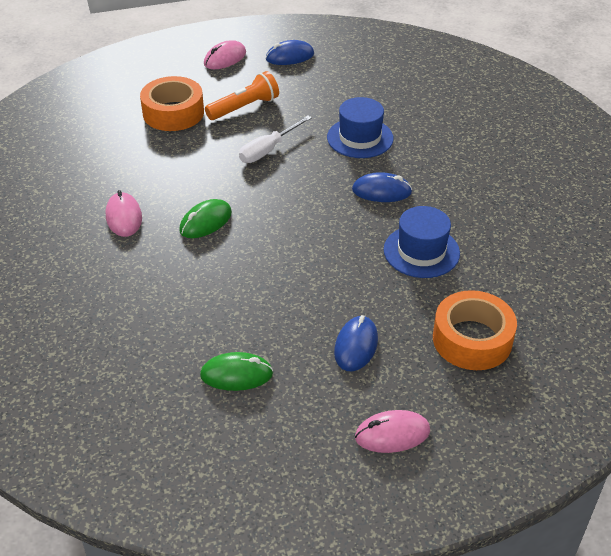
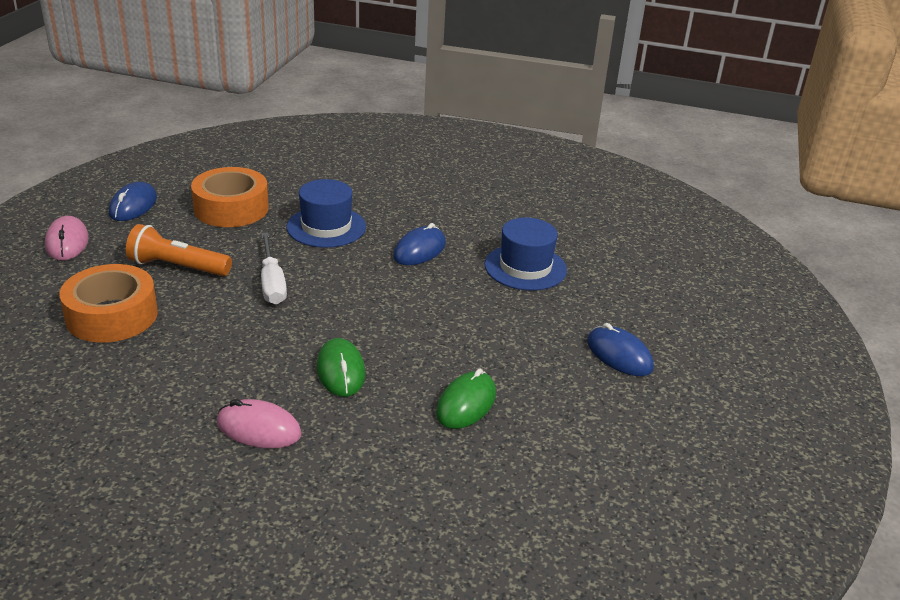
camera: 60 degrees left, 10 degrees down
green mouse [200,352,273,391] -> green mouse moved to [436,368,496,429]
orange flashlight [205,71,279,120] -> orange flashlight turned 75 degrees counterclockwise [126,224,232,276]
pink mouse [355,410,430,453] -> none
orange tape [433,290,517,370] -> orange tape moved to [191,167,269,227]

